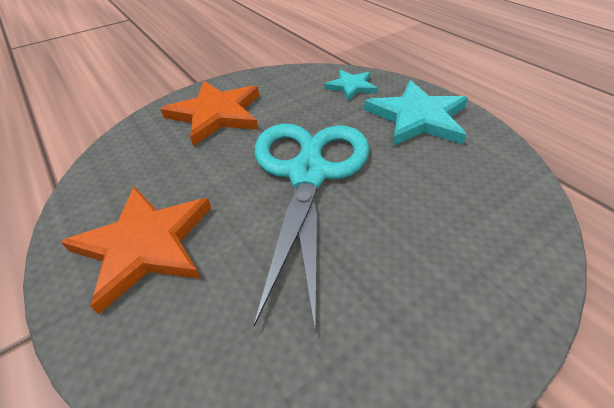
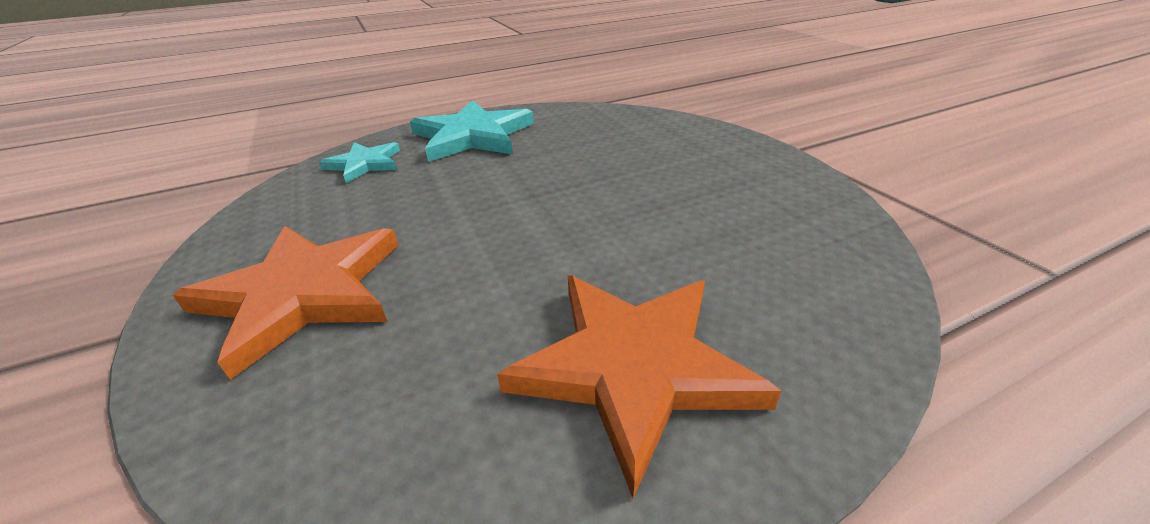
camera: 80 degrees left, 10 degrees down
turquoise scissors [254,124,369,329] -> none

